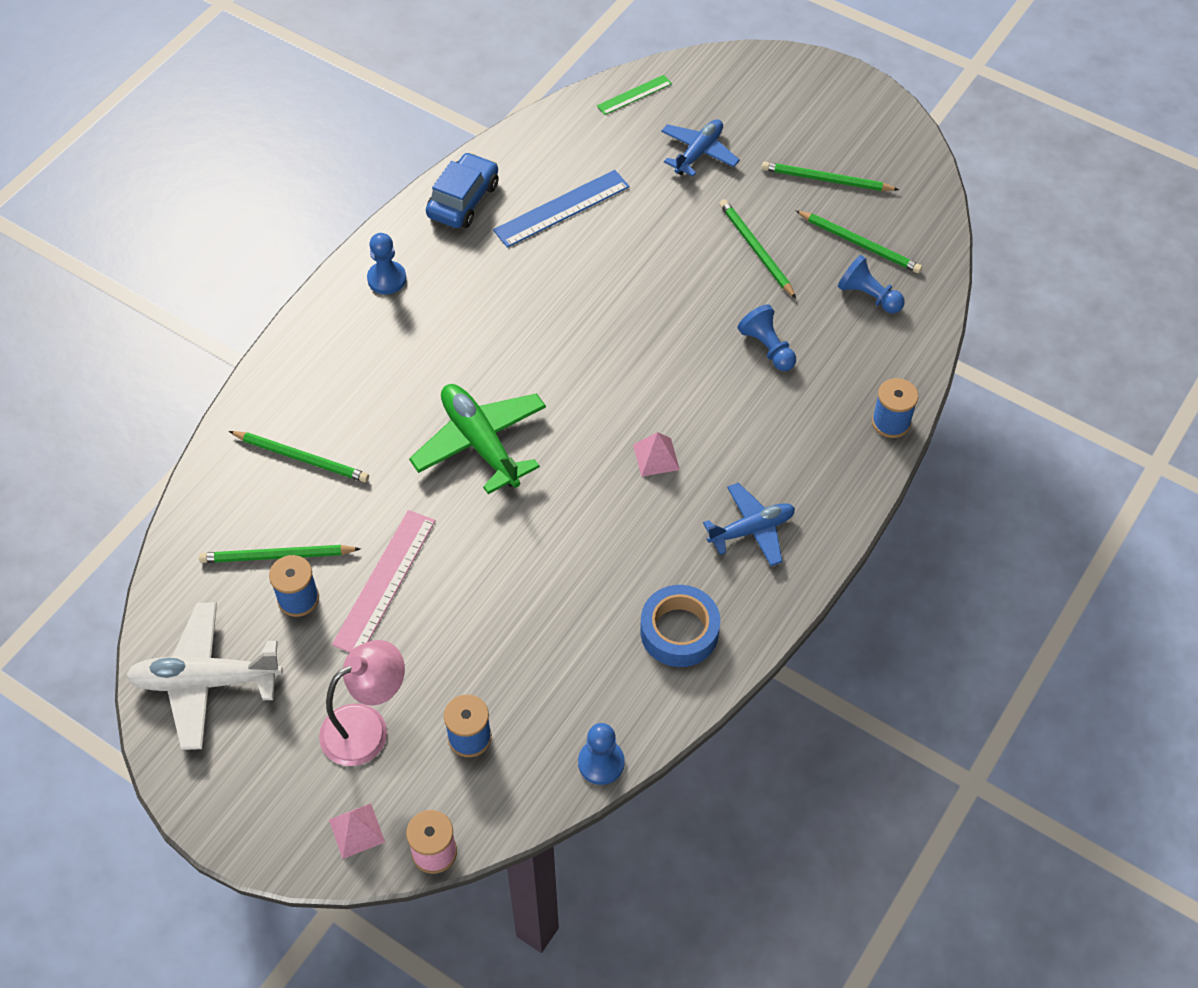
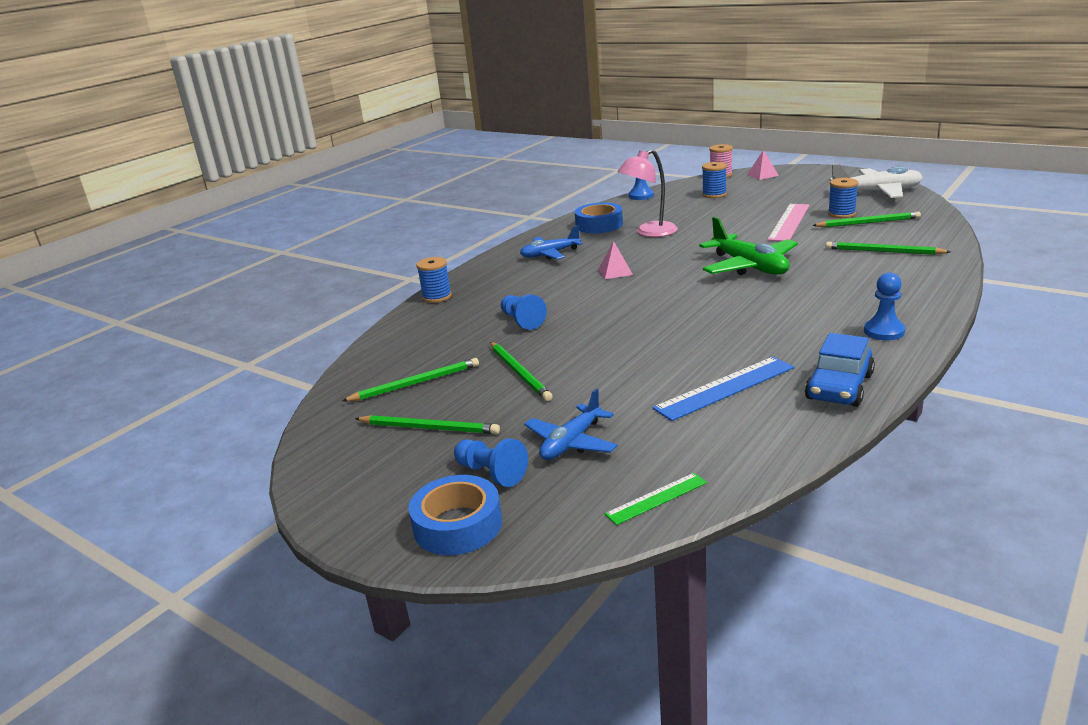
camera: 175 degrees left, 30 degrees down
pink lamp [319,640,405,766] -> pink lamp moved to [617,149,678,237]
green pencil [795,210,922,273] -> green pencil turned 120 degrees clockwise [342,358,479,401]
blue pawn [838,255,905,313] -> blue pawn moved to [454,438,528,487]
none -> blue tape [409,475,502,555]

